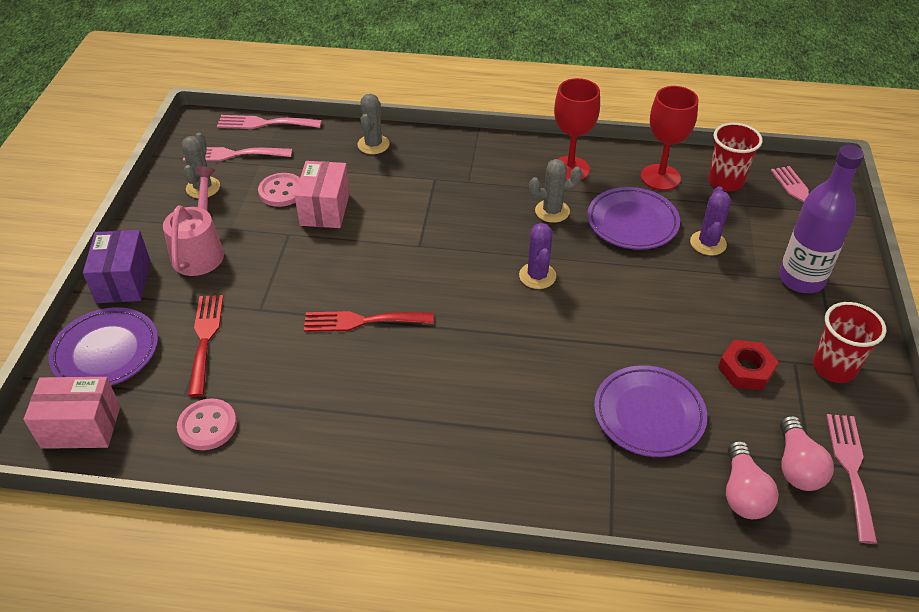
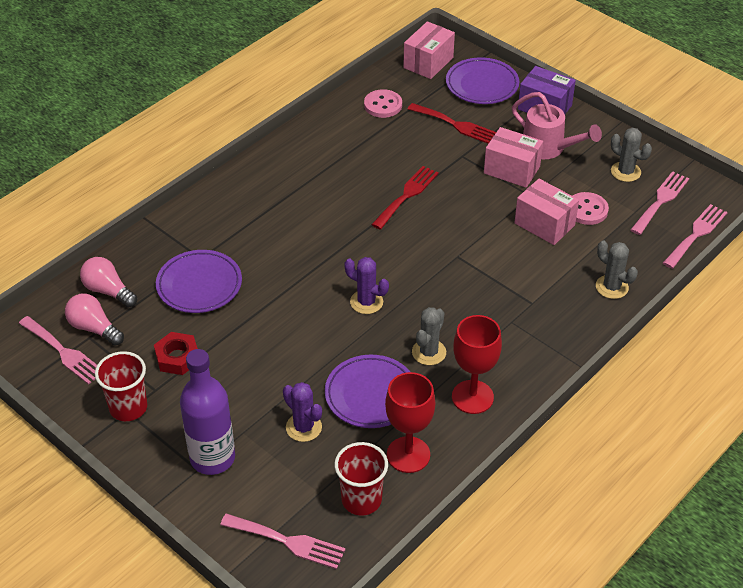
camera: 125 degrees right, 0 degrees up
none -> pink box [484,127,543,188]

